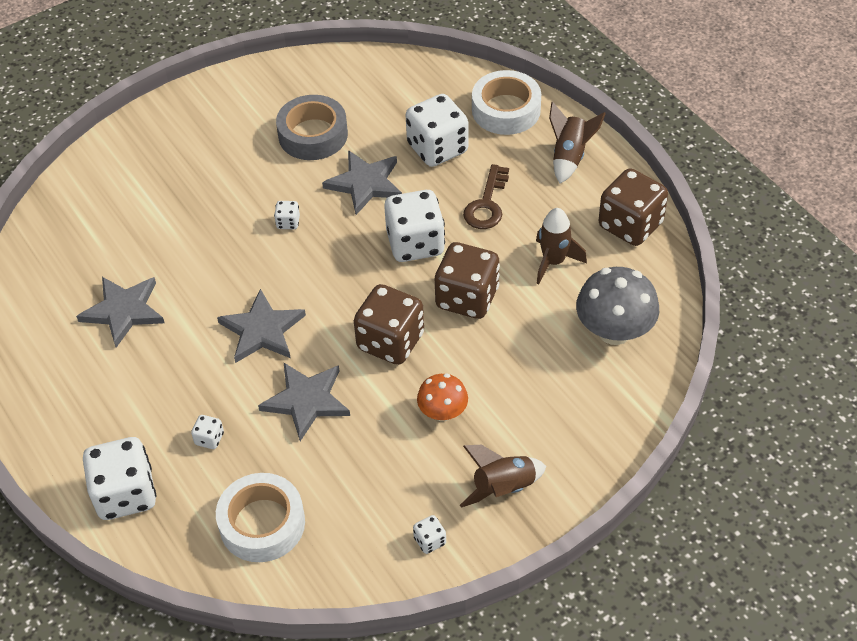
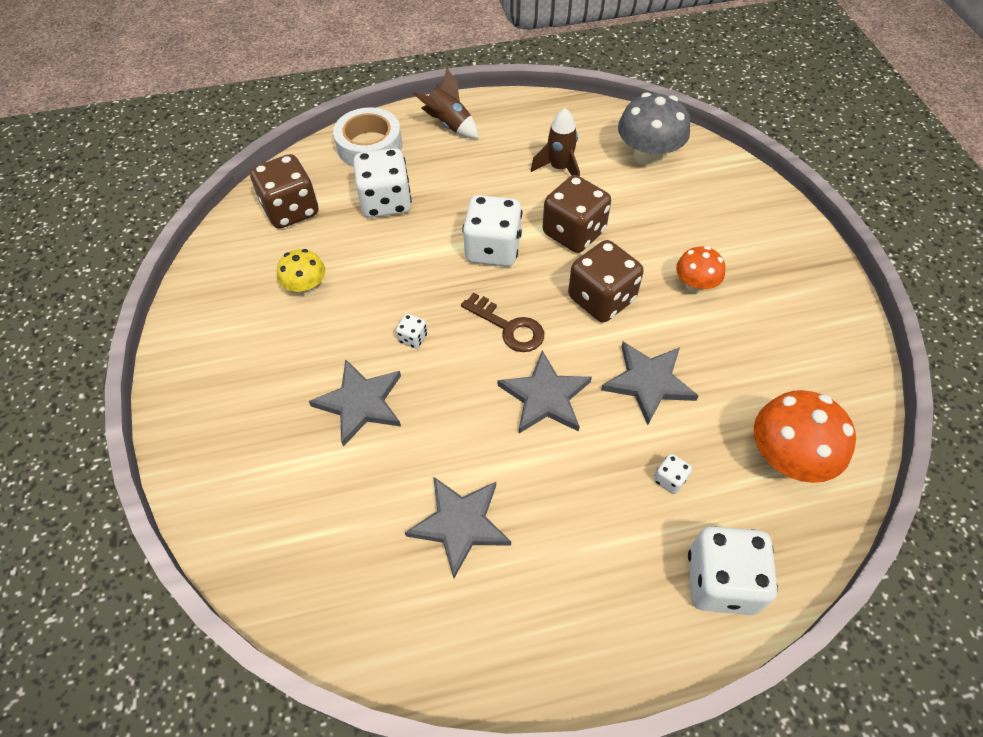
camera: 70 degrees left, 5 degrees up
white tape [216,473,305,562] -> orange mushroom [754,390,856,483]
grey tape [276,95,348,160] -> yellow mushroom [277,249,325,295]
grey star [322,150,402,215] -> grey star moved to [309,359,401,447]
white dice [413,515,446,554] -> none
brown rocket [460,445,546,508] -> none
brown key [463,164,509,229] -> brown key moved to [461,293,544,352]
brown dice [599,168,668,246] -> brown dice moved to [250,154,318,229]

